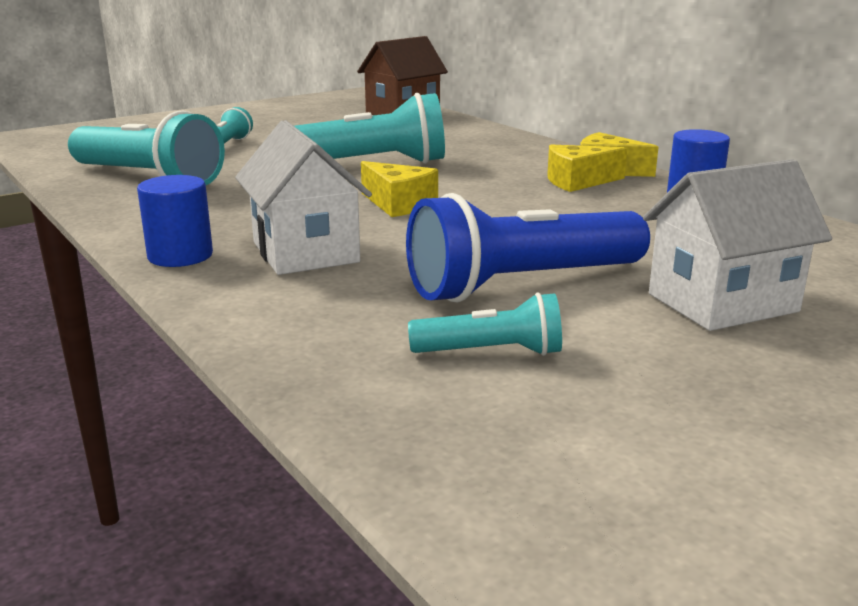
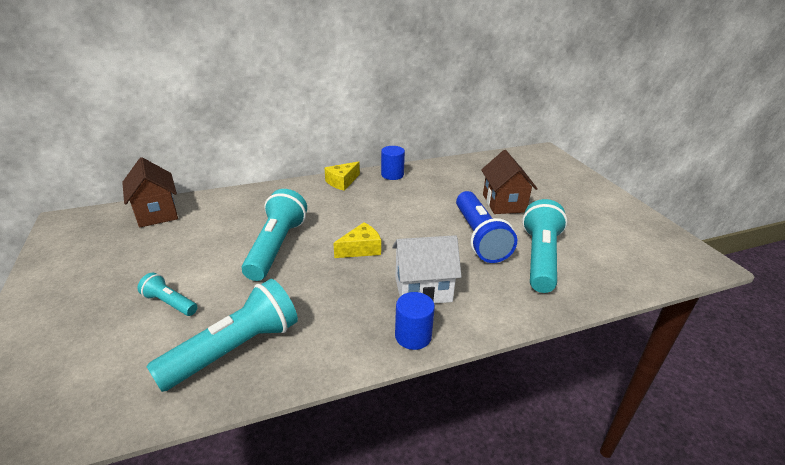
camera: 75 degrees left, 10 degrees up
turquoise flashlight [408,292,562,356] -> turquoise flashlight [522,199,568,293], size x1.95
yellow cheese [547,145,627,192] -> none
white house [643,159,832,331] -> brown house [481,150,538,214]

